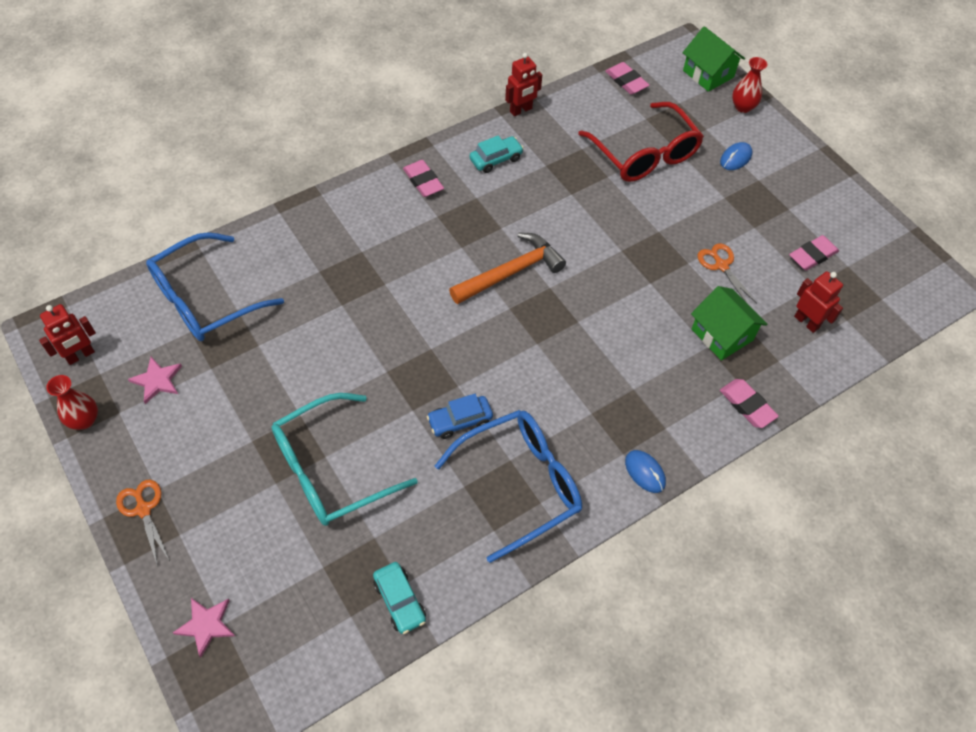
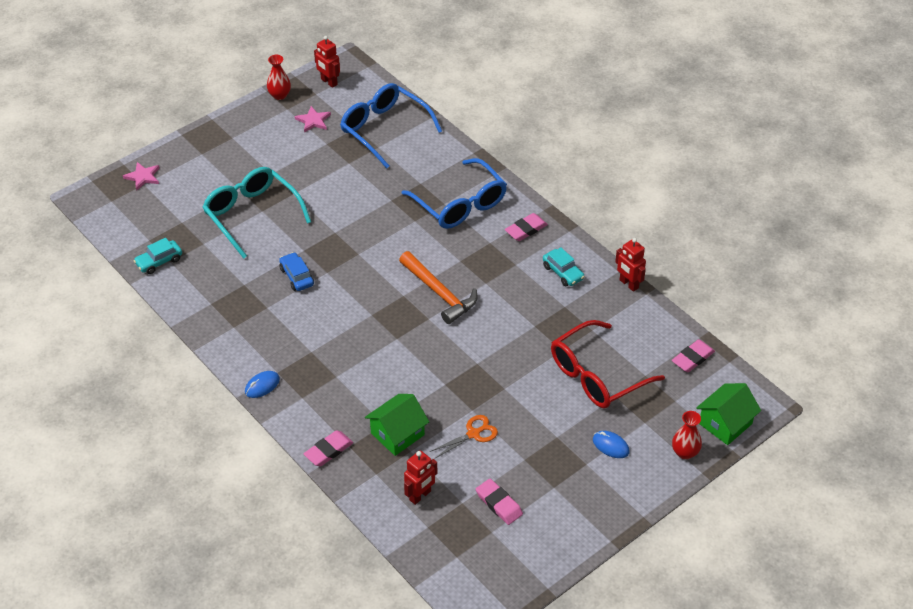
camera: 85 degrees right, 10 degrees down
orange scissors [116,480,170,567] -> none
blue glasses [435,410,582,563] -> blue glasses moved to [402,158,507,229]

